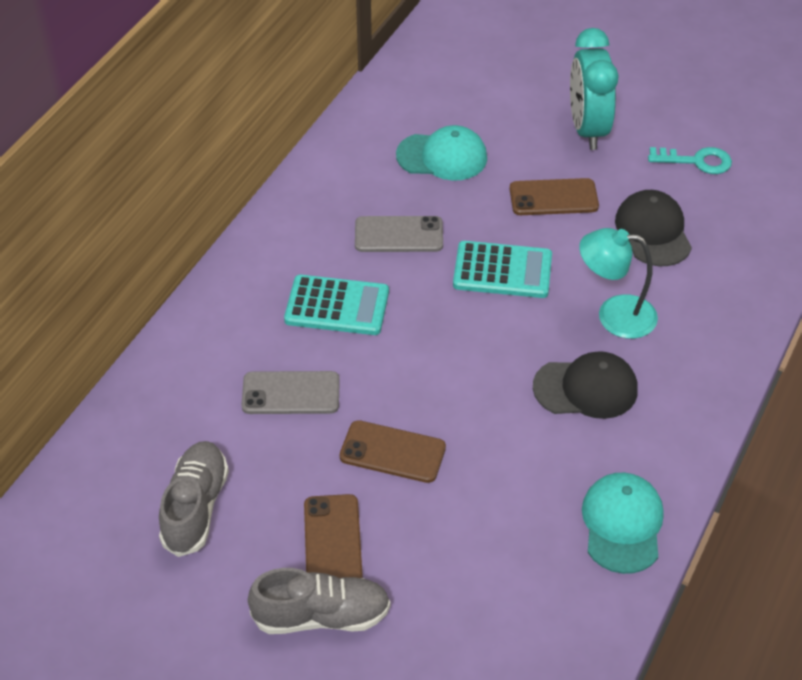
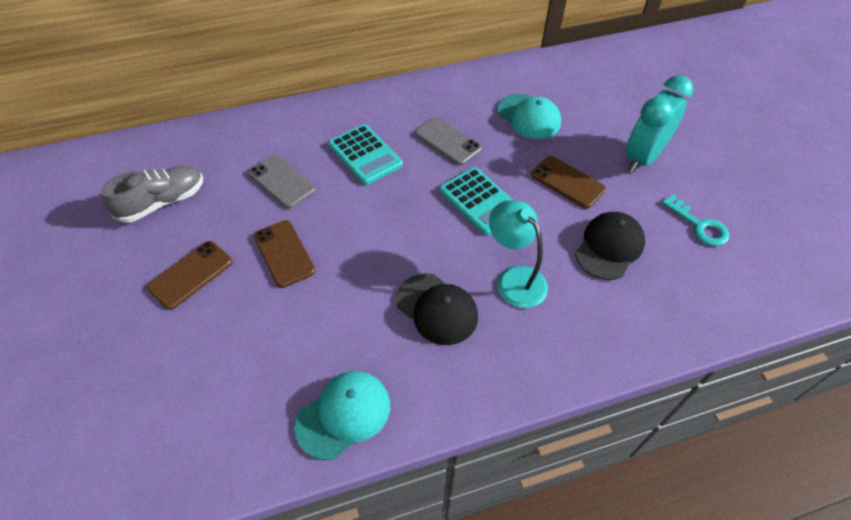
camera: 45 degrees right, 5 degrees up
grey shoe [248,568,391,634] -> none

